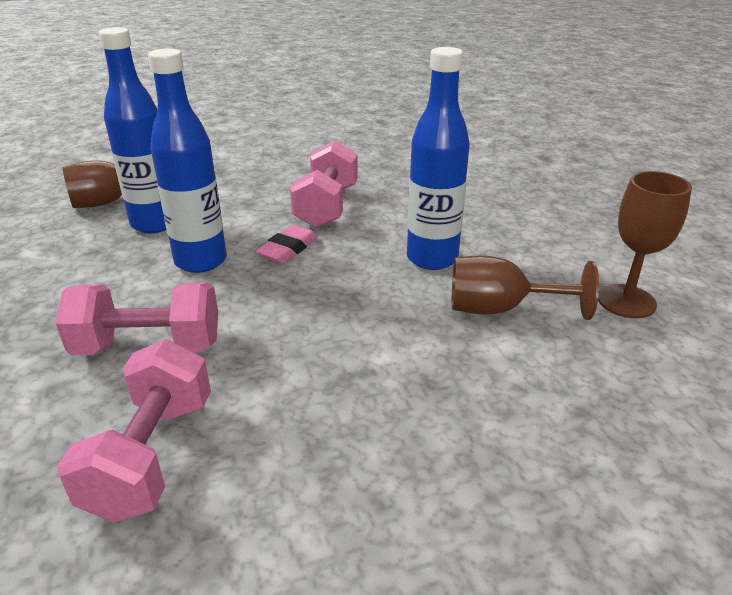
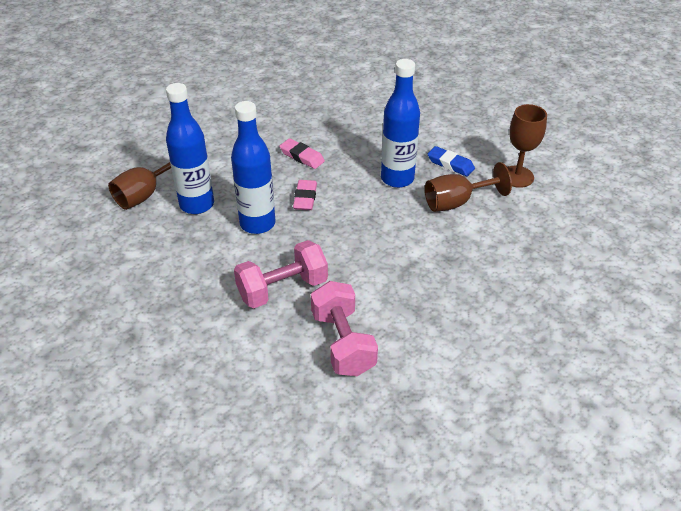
camera: 25 degrees left, 10 degrees up
pink dumbbell [290,140,358,228] -> pink eraser [279,138,325,169]
none -> blue eraser [428,146,475,177]

